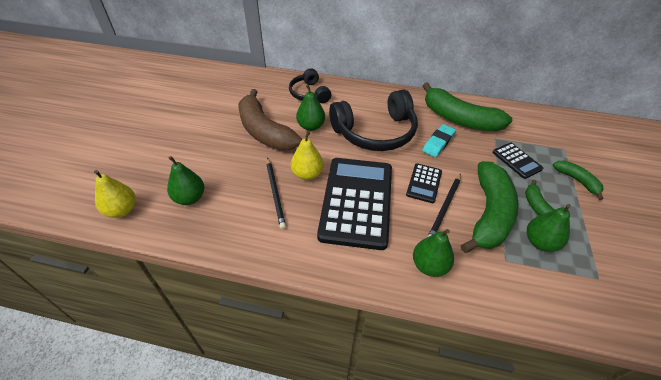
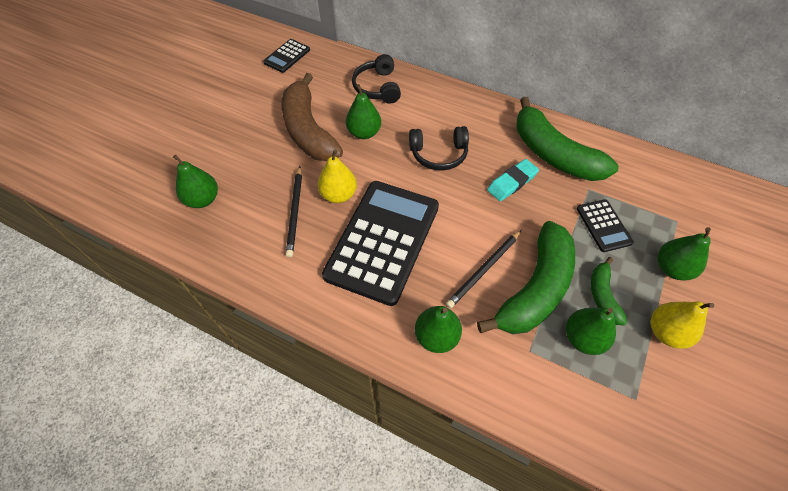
camera: 15 degrees right, 10 degrees up
yellow pear [94,170,136,218] -> yellow pear moved to [651,301,714,349]
black headphones [329,89,418,151] -> black headphones [409,126,469,171], size x0.57
black calculator [406,163,442,203] -> black calculator moved to [263,39,310,73]
green banana [553,161,604,200] -> green pear [657,227,711,281]

